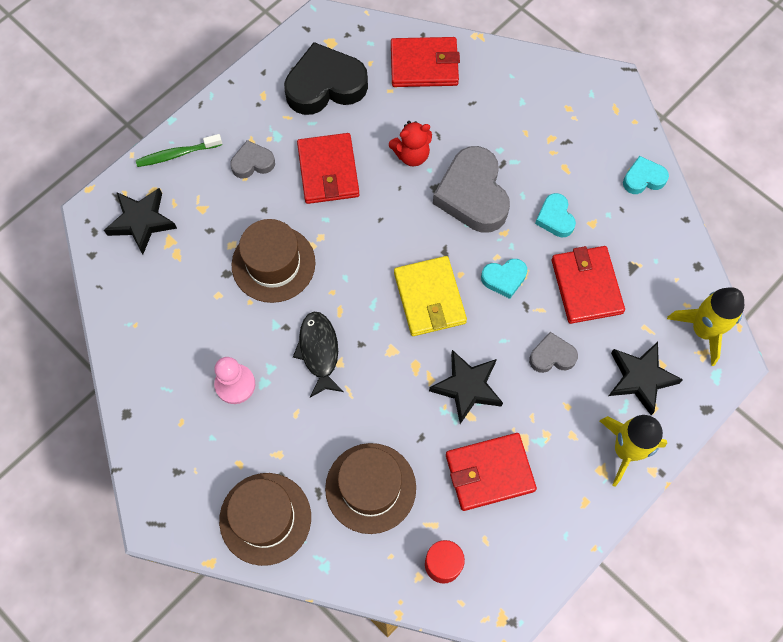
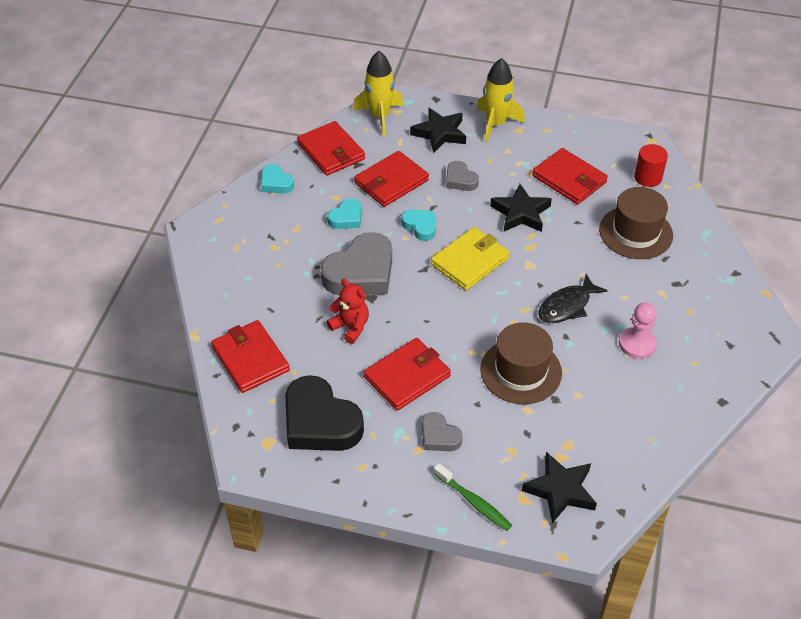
camera: 120 degrees left, 20 degrees down
brown hat [219,473,311,566] -> none
none -> red wallet [297,121,365,175]

